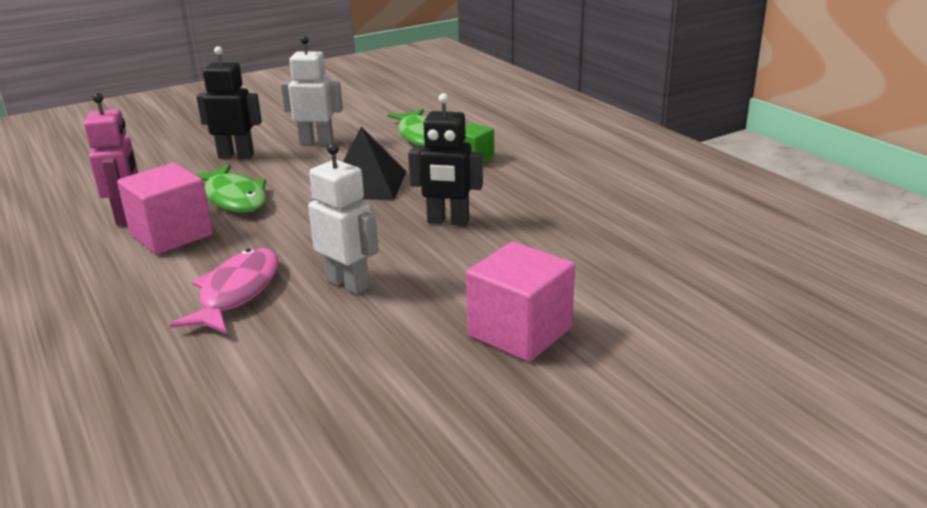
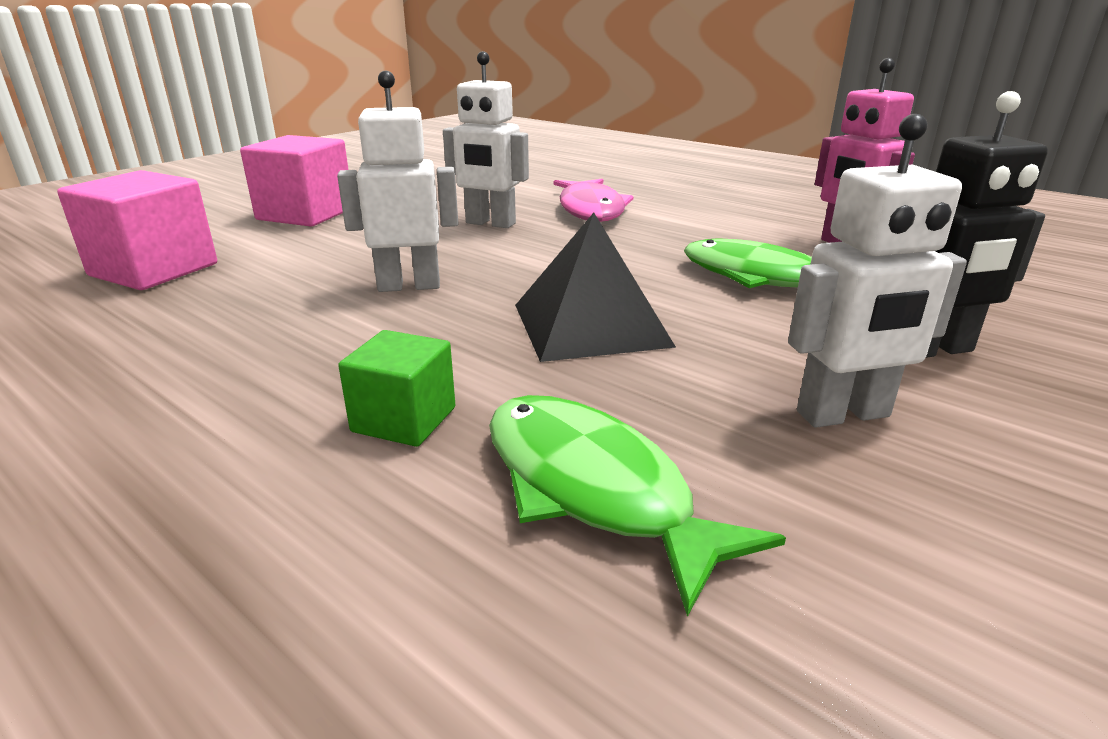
camera: 160 degrees right, 0 degrees up
pink cube [117,163,213,255] -> pink cube moved to [57,170,217,290]
black robot [408,93,483,226] -> white robot [337,70,458,292]

